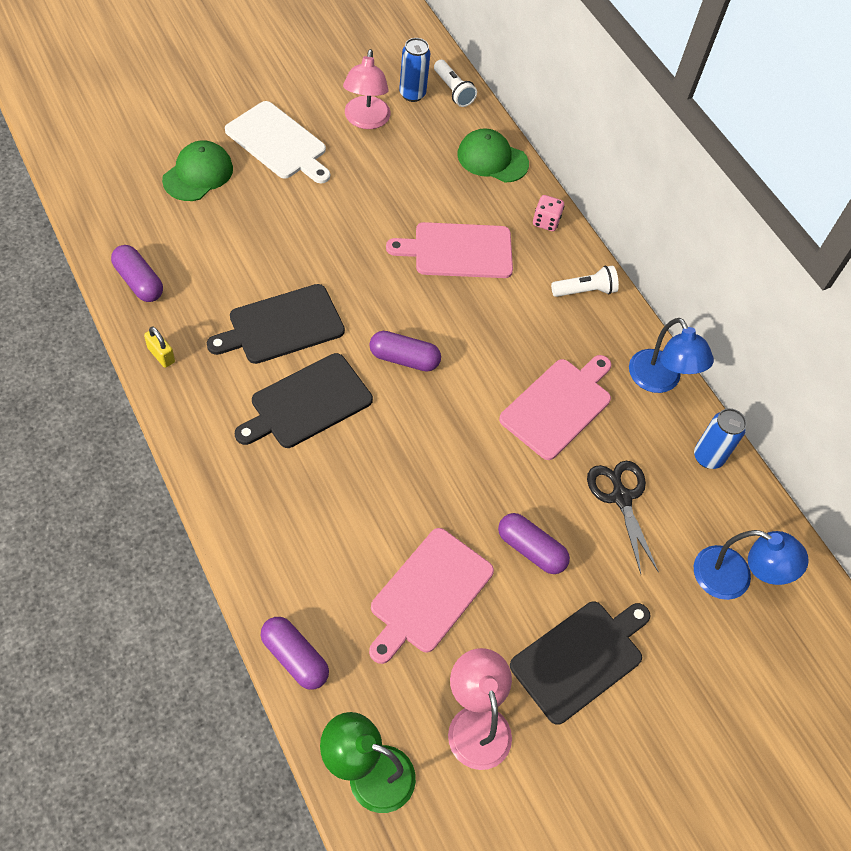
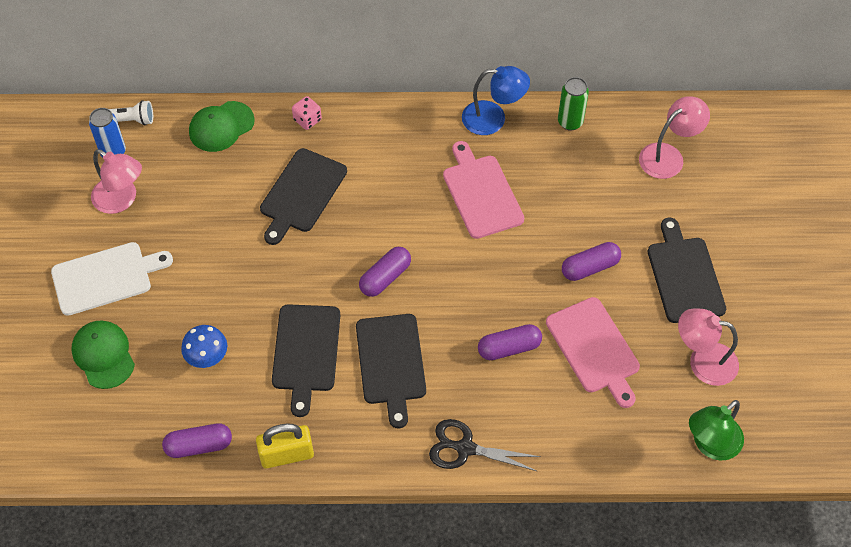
camera: 55 degrees left, 0 degrees up
yellow padlock [144,326,175,368] -> yellow padlock [256,423,314,468], size x1.73
purple capsule [261,617,329,690] -> purple capsule moved to [478,324,542,360]
pink cutting board [386,222,513,278] -> black cutting board [260,148,347,245]
white flashlight [551,266,619,297] -> none
black scissors [587,461,659,574] -> black scissors moved to [429,419,541,472]
blue can [694,408,747,469] -> green can [558,77,589,131]
blue lamp [694,530,809,600] -> pink lamp [639,96,710,179]
none -> blue mushroom [181,325,227,368]

